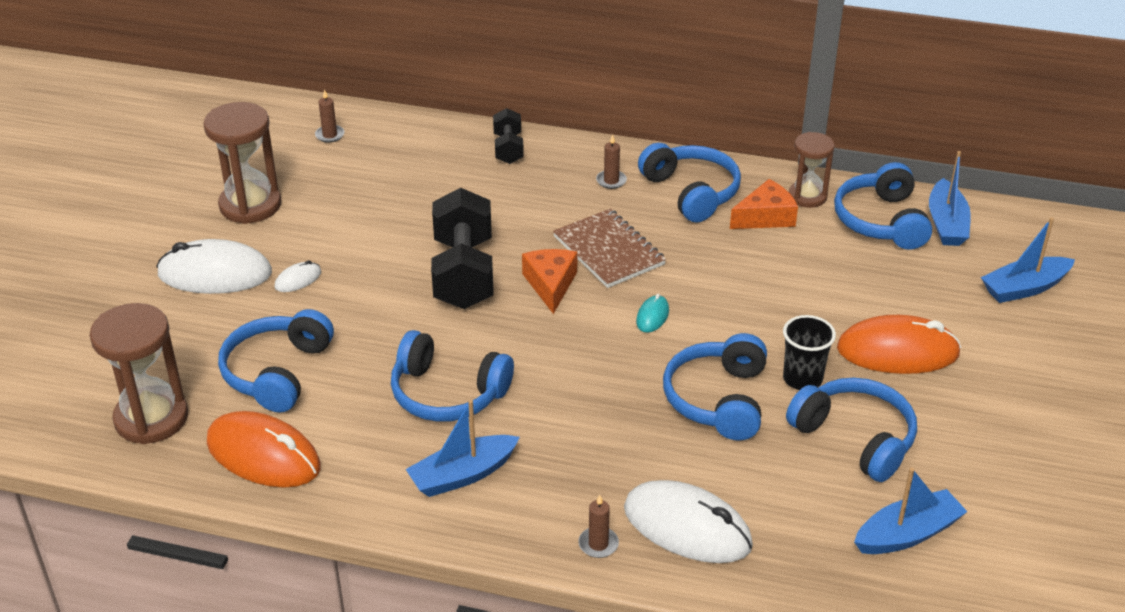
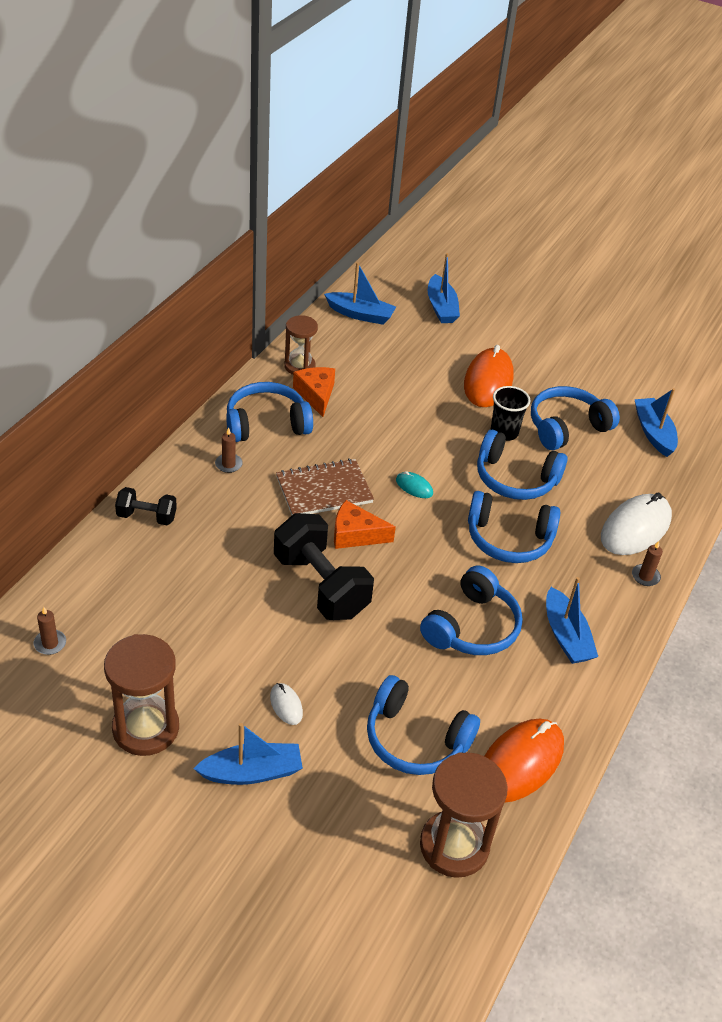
camera: 80 degrees left, 5 degrees up
white mouse [156,239,272,294] -> blue boat [194,723,303,785]
black dumbbell [431,188,494,309] -> black dumbbell turned 45 degrees clockwise [274,513,374,620]
blue headphones [834,162,932,250] -> blue headphones moved to [468,491,560,563]

